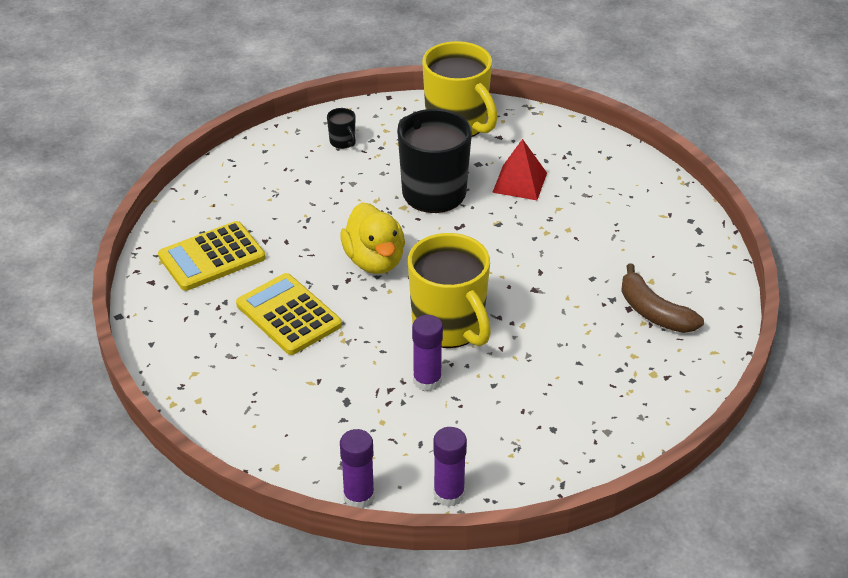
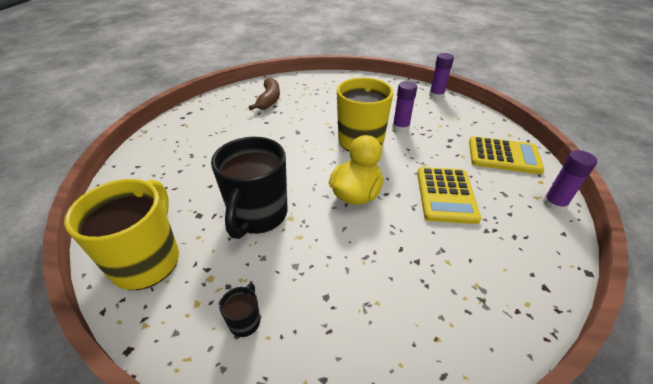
camera: 135 degrees left, 0 degrees up
yellow calculator [158,221,266,291] -> yellow calculator moved to [469,136,545,174]
purple glue stick [340,429,375,509] -> purple glue stick moved to [543,150,597,212]
red pyramid [492,139,547,200] -> none

